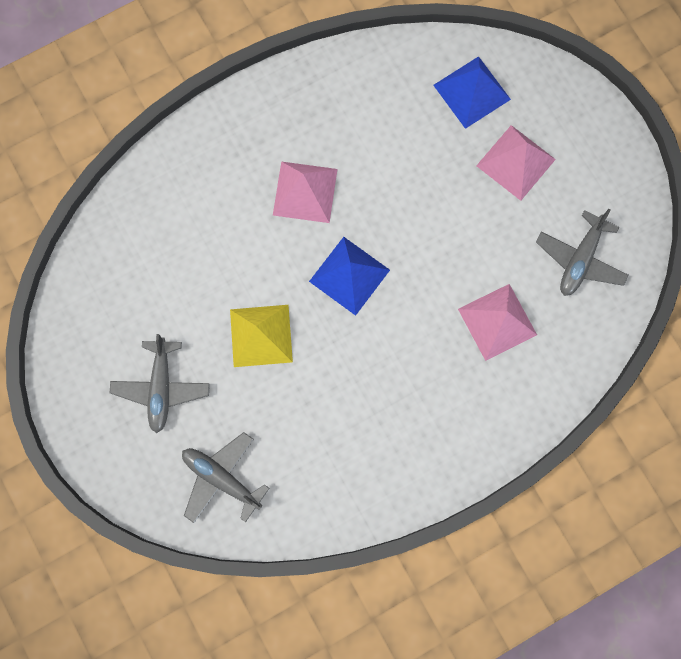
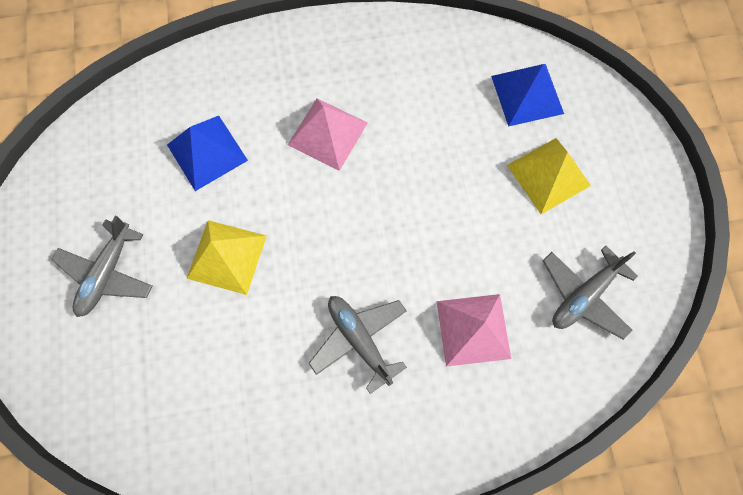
camera: 20 degrees right, 5 degrees down
grey plane [182,432,269,523] -> grey plane moved to [309,296,407,394]
blue pyramid [309,237,390,316] -> blue pyramid moved to [167,116,248,191]
pink pyramid [476,125,556,201] -> yellow pyramid [507,138,591,214]

